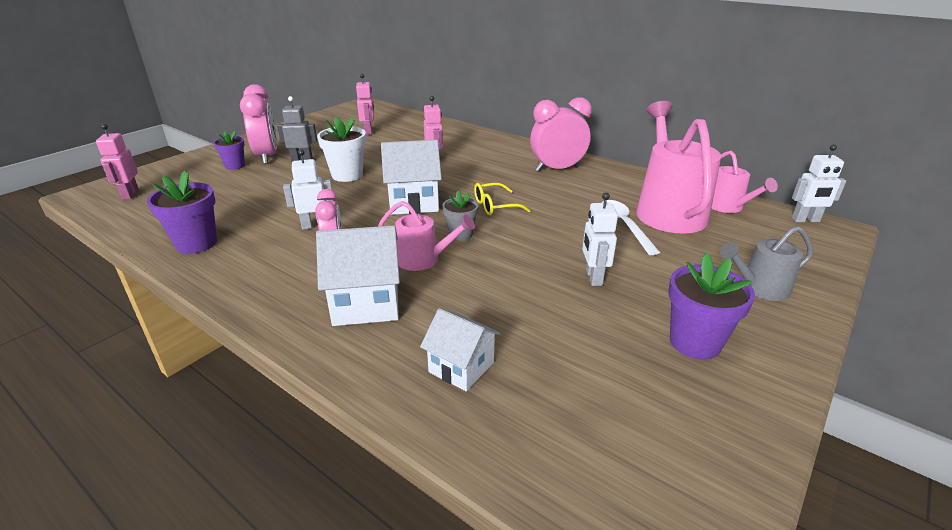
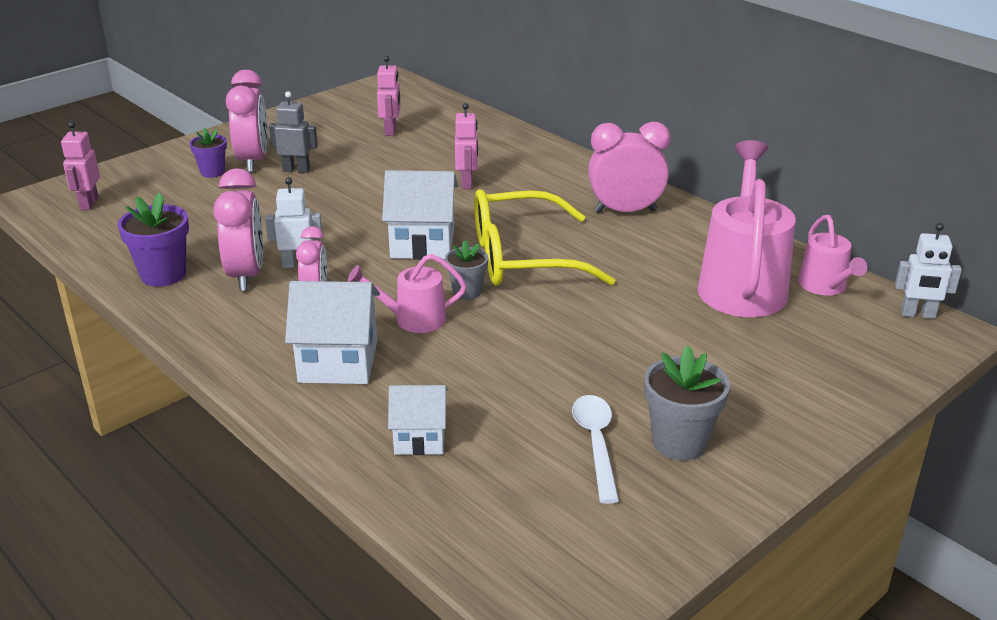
camera: 10 degrees right, 0 degrees up
white flower pot [317,116,366,182] -> none
pink watering can [378,201,475,271] -> pink watering can turned 150 degrees clockwise [348,254,466,333]
white house [420,308,501,391] -> white house turned 45 degrees counterclockwise [388,385,448,455]
yellow glasses [474,183,531,215] -> yellow glasses [474,189,616,286], size x2.19
white robot [582,193,618,286] -> none
white spoon [602,200,660,255] -> white spoon moved to [572,395,619,504]
purple flower pot [668,253,755,360] -> grey flower pot [644,345,730,461]
grey watering can [720,226,813,301] -> none
none -> pink clock [213,168,263,291]

